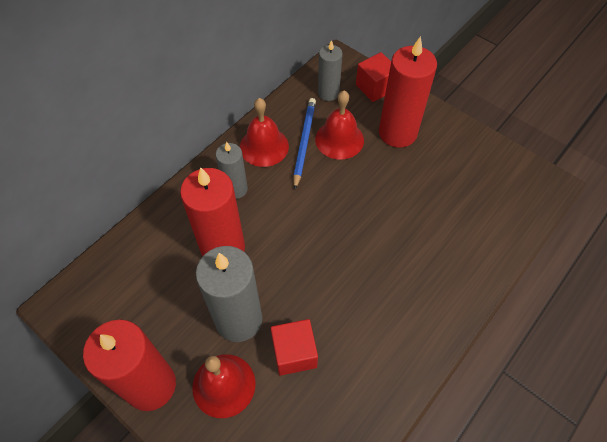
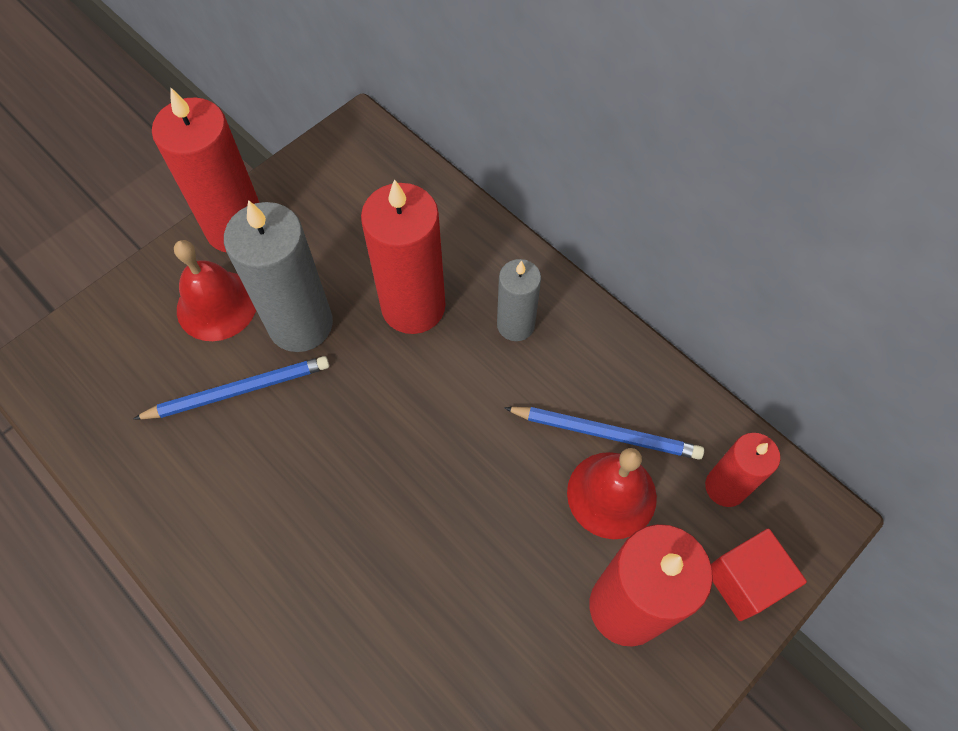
camera: 95 degrees right, 5 degrees up
red bell [240,98,289,167] -> none
red cube [271,319,318,376] -> blue pencil [133,356,329,419]
grey candle [318,40,343,101] -> red candle [705,433,780,507]

